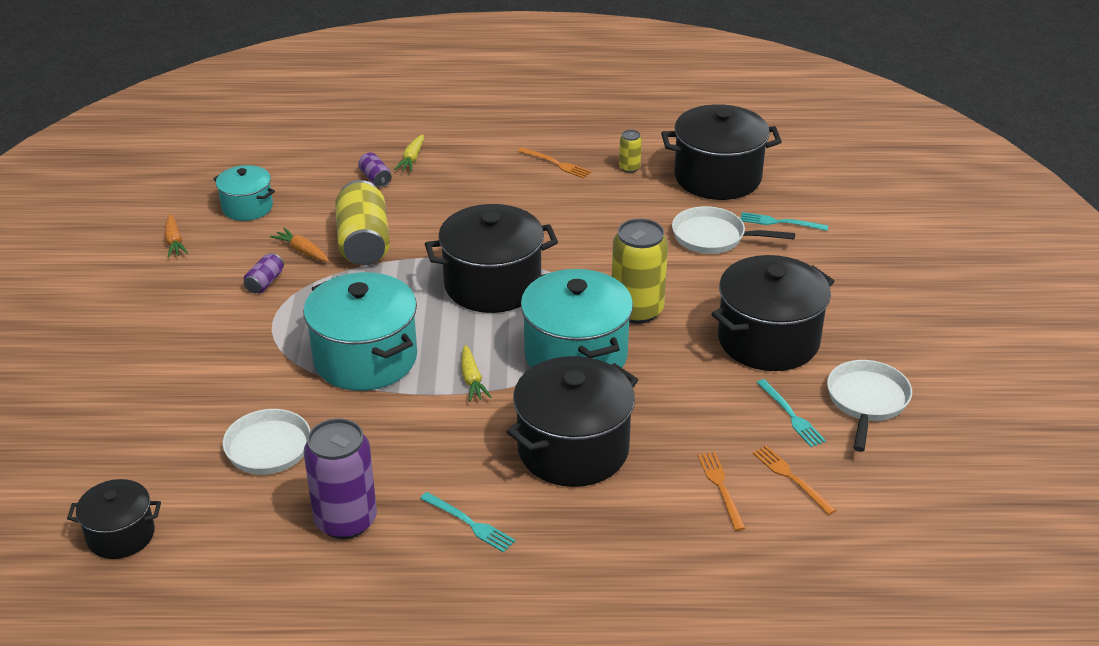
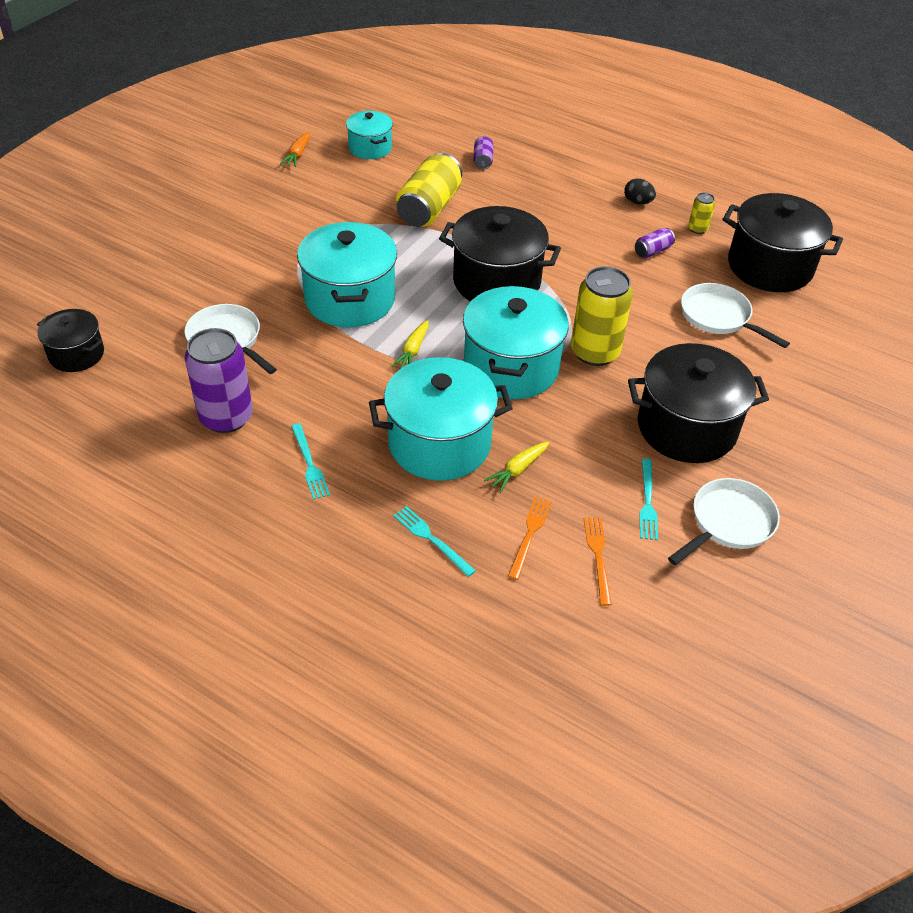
camera: 30 degrees right, 10 degrees up
purple can [244,253,284,293] -> purple can moved to [635,228,675,258]
orange carrot [270,228,329,262] -> none
yellow carrot [394,134,424,172] -> yellow carrot moved to [484,442,549,493]
black pot [507,356,638,487] -> turquoise pot [369,357,513,481]
orange fork [518,147,592,178] -> black egg [624,179,656,204]
turquoise fork [740,212,828,231] -> turquoise fork moved to [393,506,476,577]

